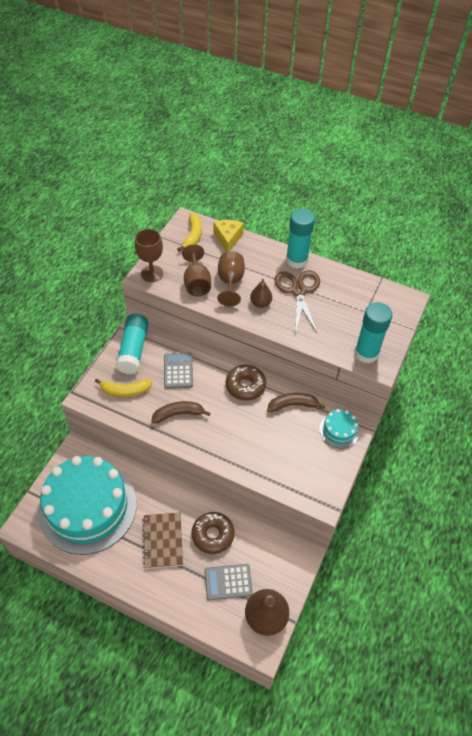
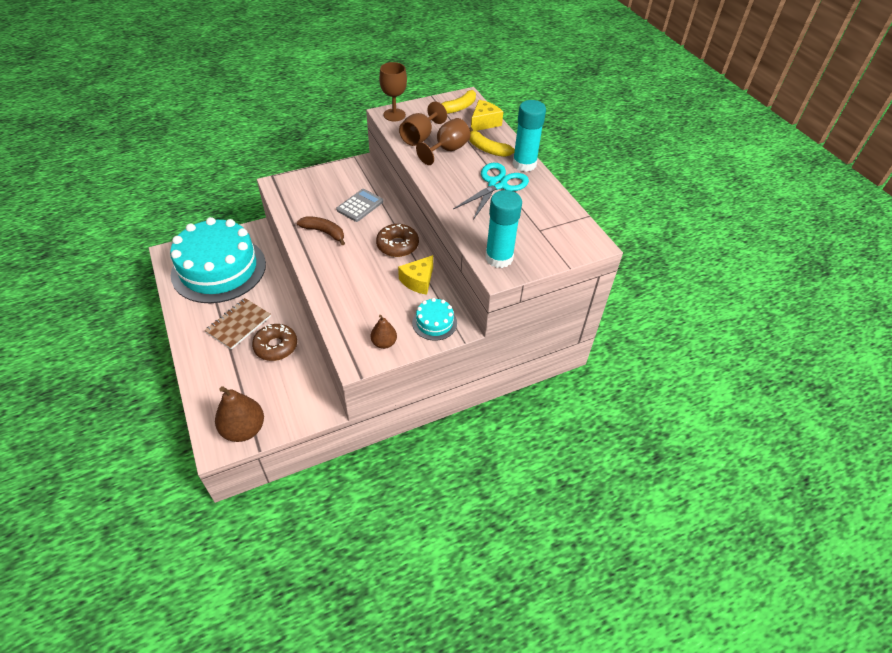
camera: 40 degrees right, 5 degrees down
yellow banana [95,379,152,397] -> yellow banana moved to [469,127,515,157]
turquoise glue stick [116,314,149,374] -> none
grey calculator [204,564,253,600] -> none
brown pear [250,279,272,308] -> brown pear moved to [371,315,397,349]
brown banana [267,393,325,412] -> yellow cheese [398,255,433,295]
brown scissors [274,270,320,334] -> turquoise scissors [453,163,529,220]

